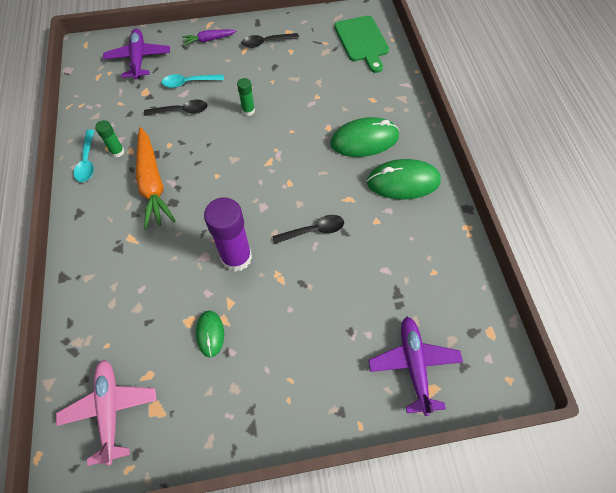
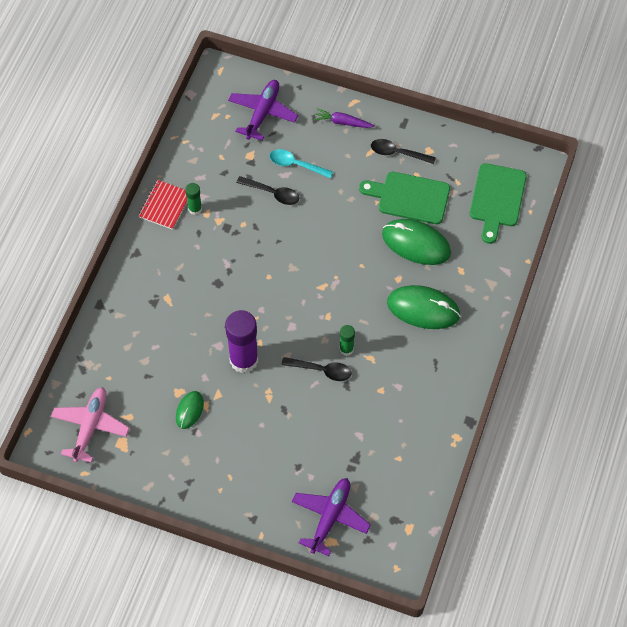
camera: 30 degrees right, 0 degrees up
turquoise spoon [74,130,94,182] -> red notebook [138,180,187,230]
orange carrot [136,127,175,230] -> none
green glue stick [237,78,255,116] -> green glue stick moved to [340,325,355,356]
green mouse [367,159,441,199] -> green mouse moved to [382,219,451,265]
none -> green cutting board [359,172,450,225]

